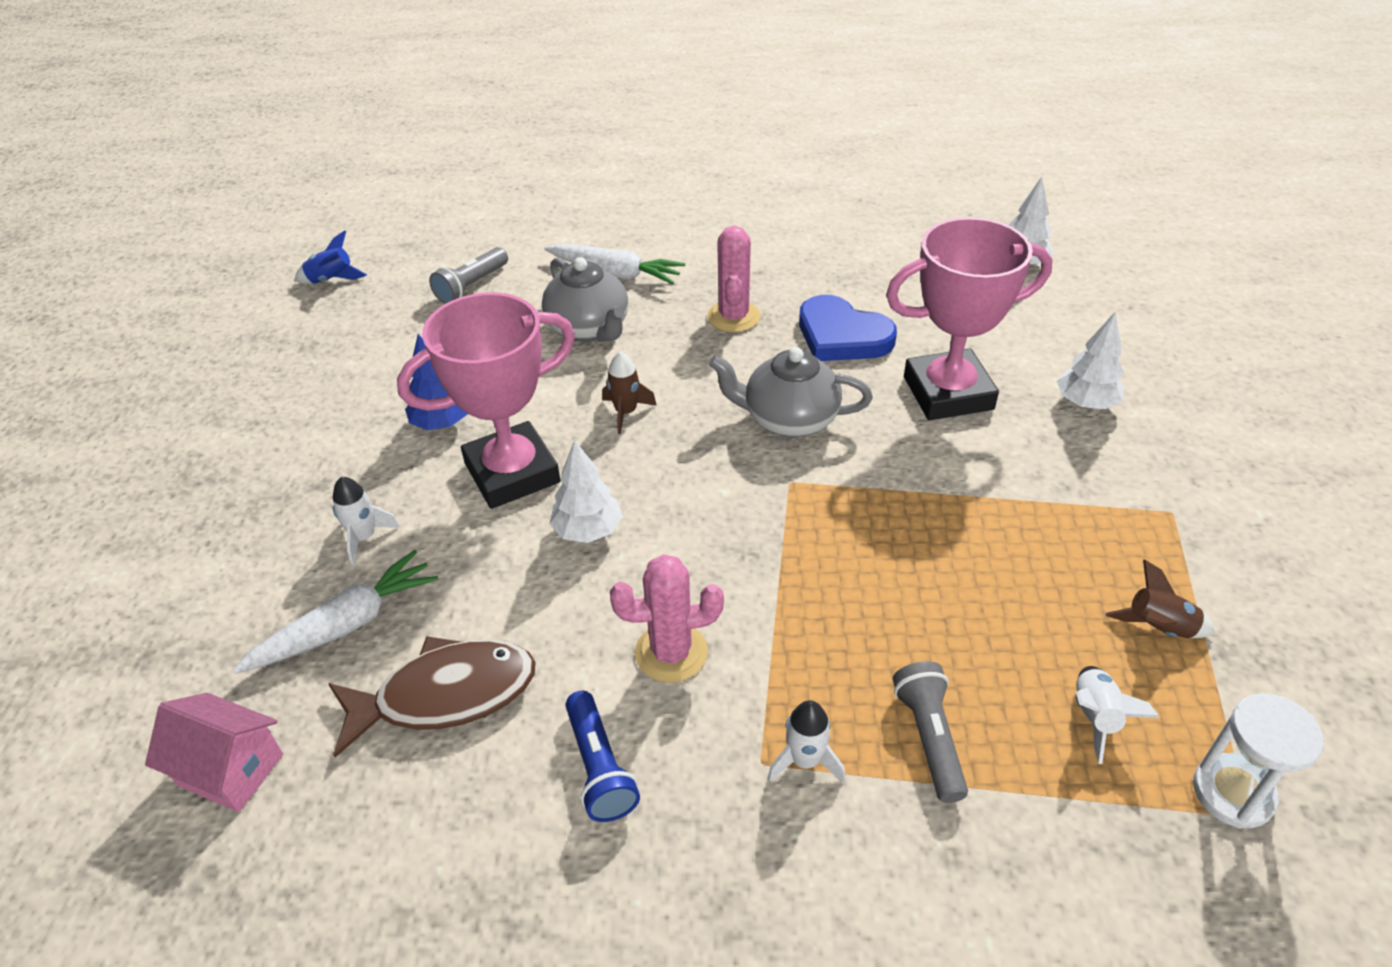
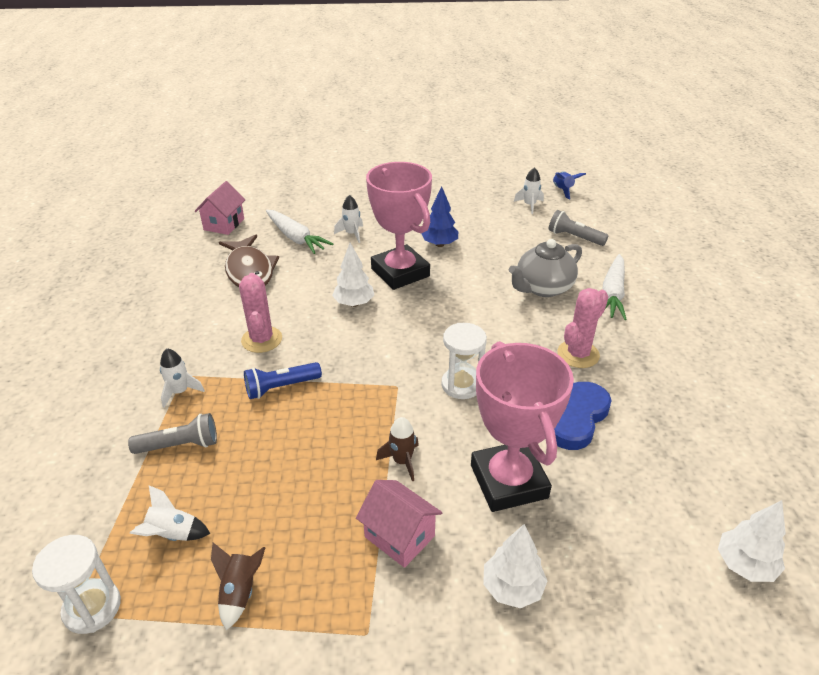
camera: 85 degrees right, 5 degrees down
blue flashlight [566,691,640,822] -> blue flashlight moved to [244,362,322,399]
brown rocket [602,351,657,434] -> brown rocket moved to [376,417,419,481]
pink cactus [707,226,761,333] -> pink cactus turned 45 degrees counterclockwise [557,288,608,368]
grey teapot [709,347,873,438] -> white hourglass [441,323,487,399]
none -> pink house [356,480,443,568]
none -> white rocket [514,167,544,214]

